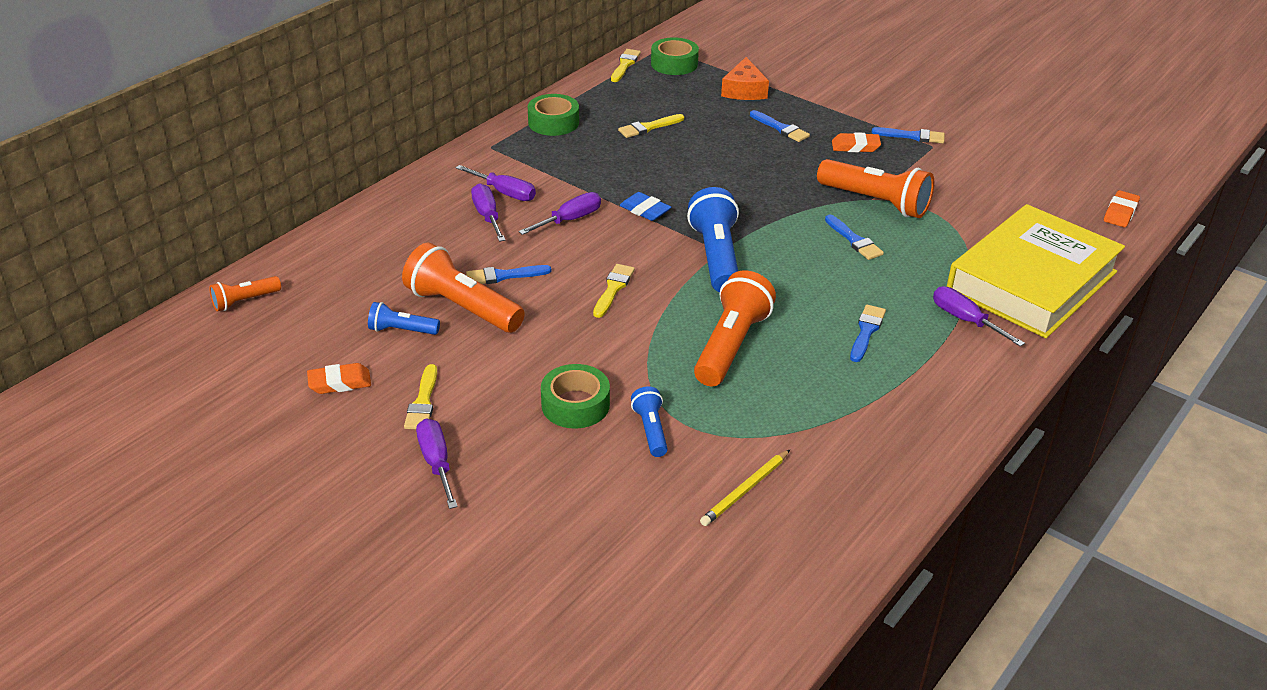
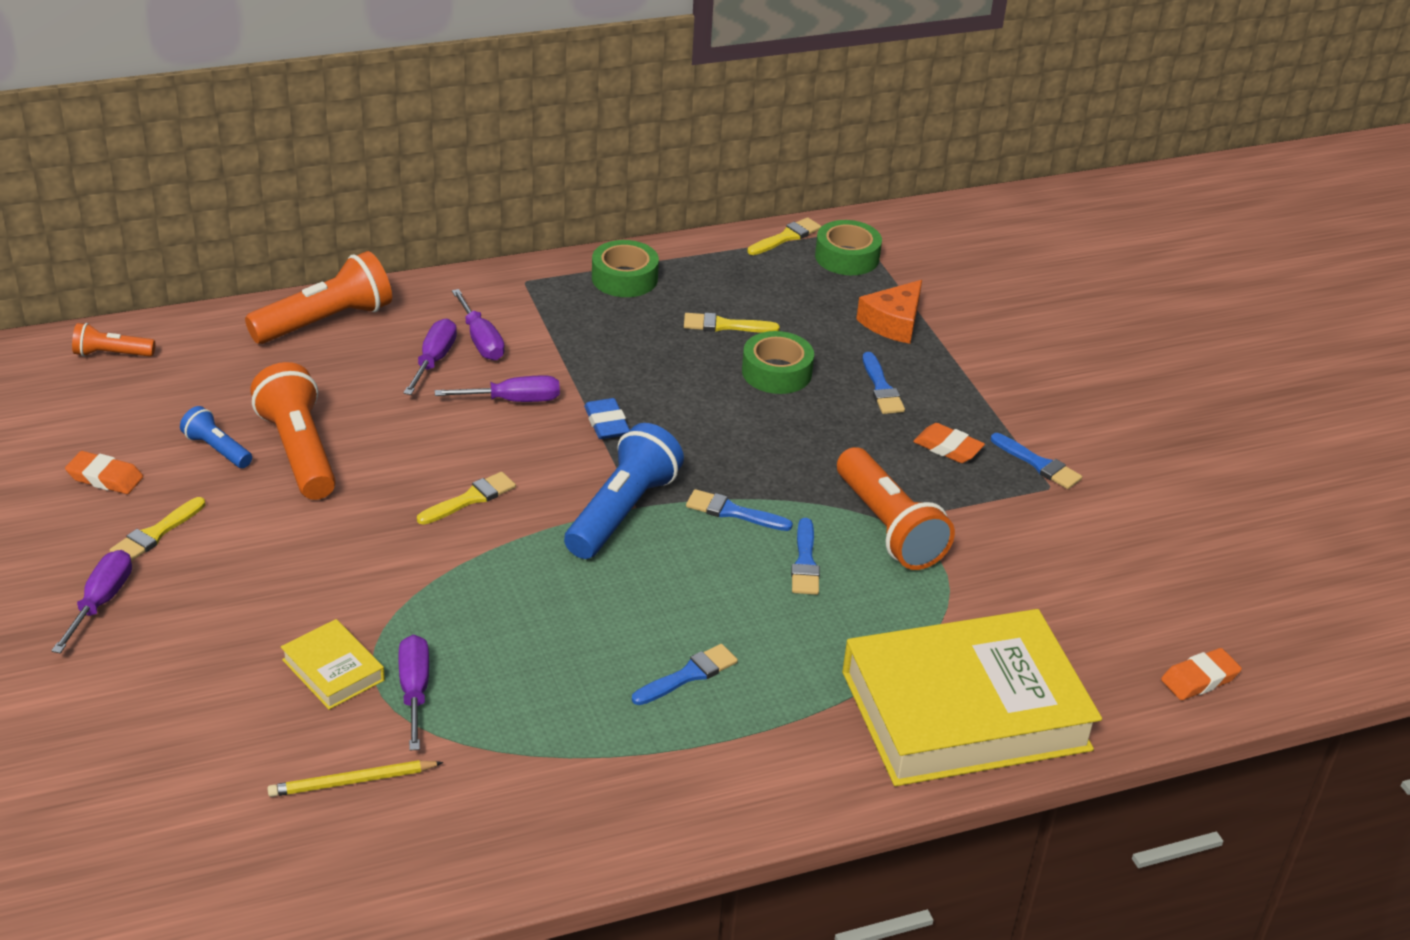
camera: 30 degrees right, 0 degrees up
blue brush [466,265,551,284] -> blue brush moved to [686,489,793,531]
green tape [541,364,610,428] -> green tape moved to [742,331,814,394]
blue flashlight [631,386,668,457] -> yellow book [281,619,385,710]
orange flashlight [694,270,776,386] -> orange flashlight moved to [245,251,392,344]
purple screwdriver [933,286,1025,347] -> purple screwdriver moved to [398,635,429,750]

